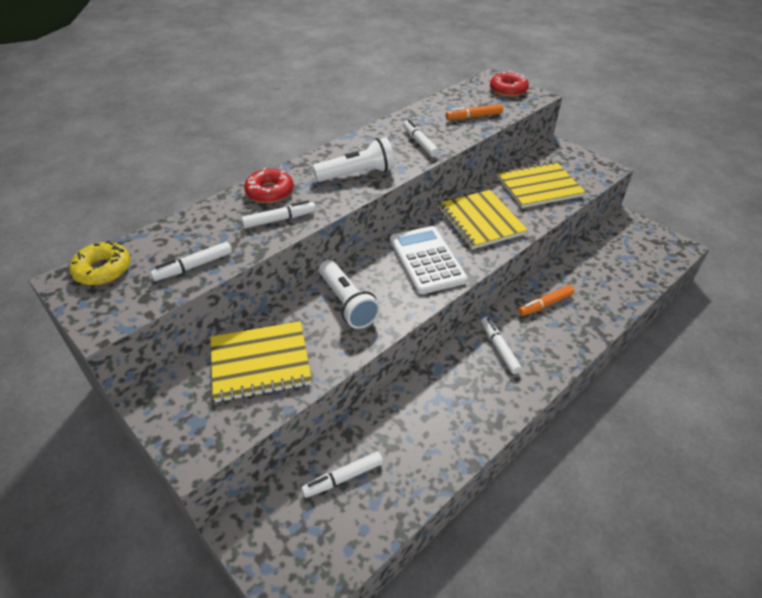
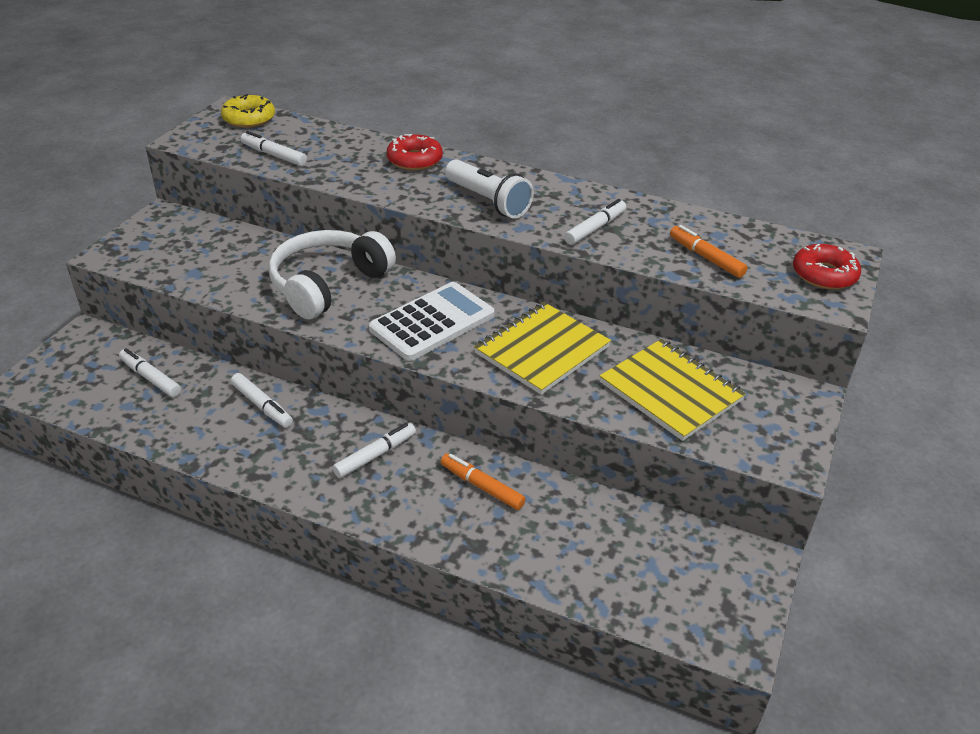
camera: 65 degrees right, 5 degrees down
yellow notebook [210,321,312,402] -> none
white marker [241,200,316,228] -> white marker moved to [231,373,293,428]
white flashlight [319,260,380,329] -> white headphones [269,230,396,319]

